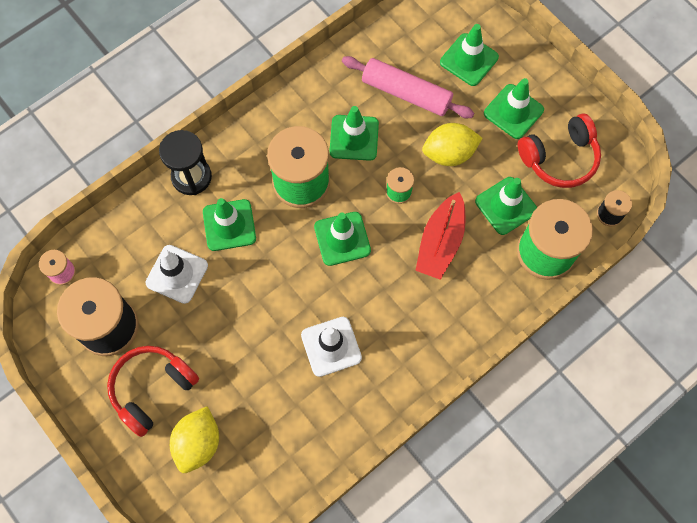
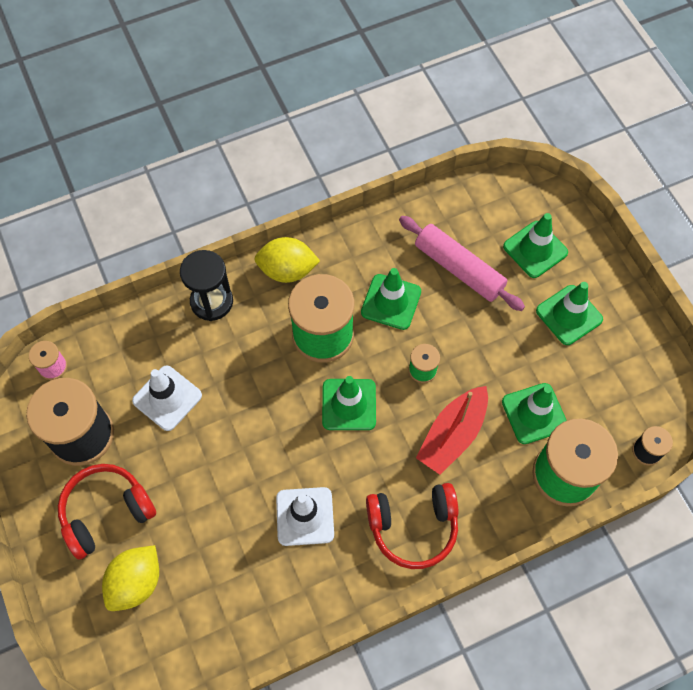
camera: 15 degrees right, 5 degrees down
green traffic cone [203,198,256,251] -> none
yellow lemon [422,123,482,166] -> yellow lemon moved to [254,237,320,283]
red headphones [518,114,601,188] -> red headphones moved to [366,483,458,569]

